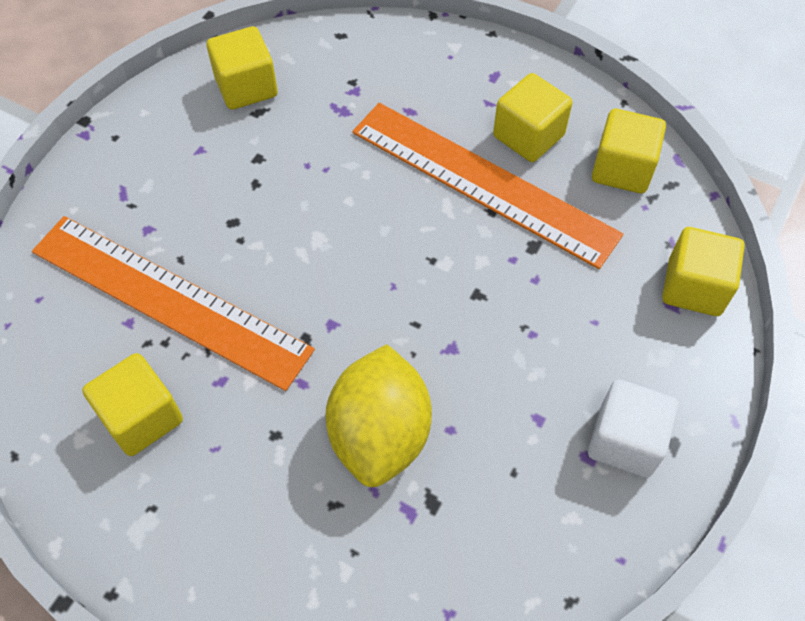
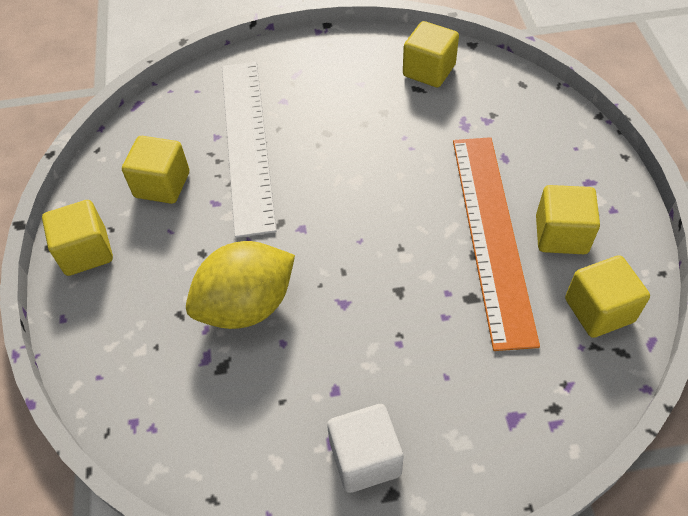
camera: 55 degrees right, 5 degrees down
orange ruler [32,216,315,391] -> white ruler [222,62,276,238]
yellow cube [662,227,745,316] -> yellow cube moved to [42,200,113,276]

